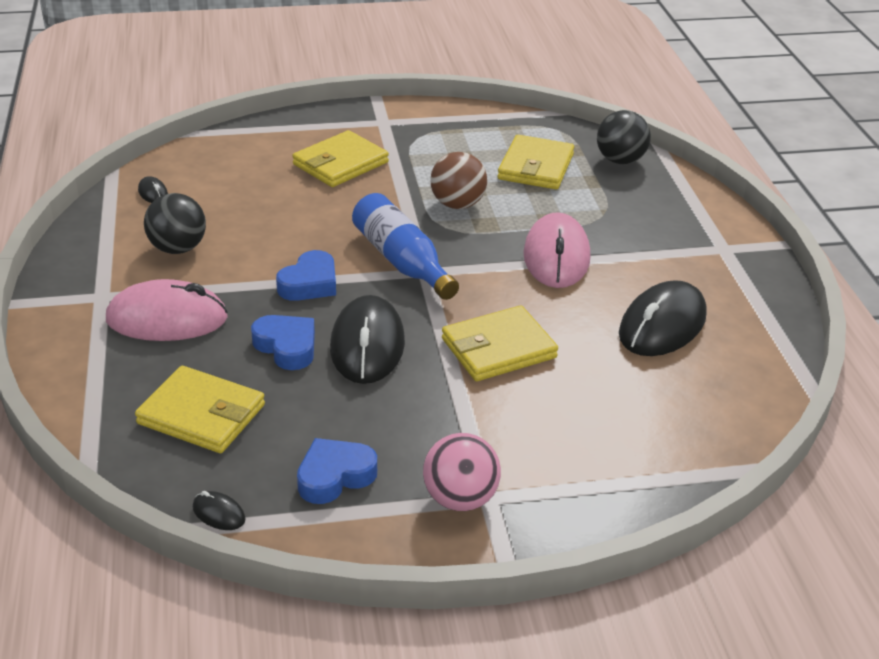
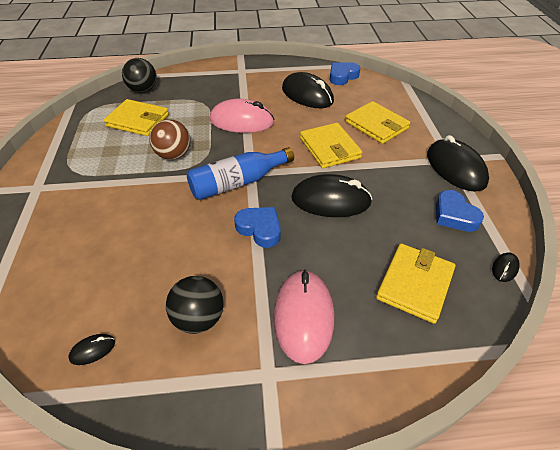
camera: 85 degrees left, 10 degrees up
blue heart [251,315,315,370] -> blue heart moved to [330,62,360,85]
yellow wallet [292,130,389,187] -> yellow wallet moved to [345,101,410,144]
pink ball [423,433,501,511] -> black mouse [427,135,489,192]

